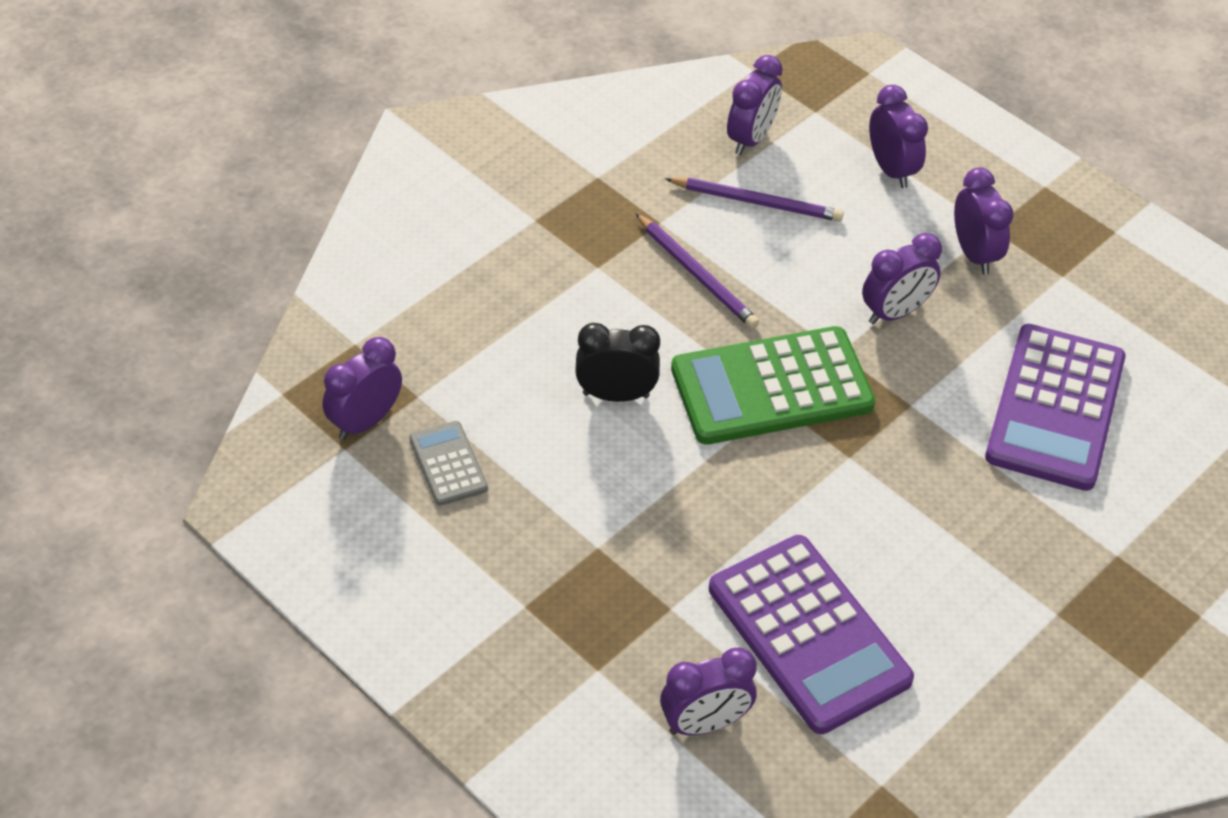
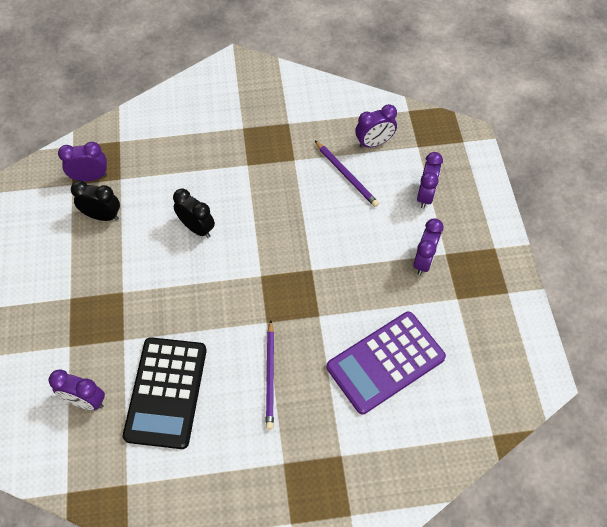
camera: 40 degrees right, 10 degrees up
grey calculator [409,421,488,506] -> black clock [71,181,120,221]
purple pencil [636,213,759,329] -> purple pencil moved to [266,320,274,430]
green calculator [671,326,875,445] -> none
purple calculator [709,535,914,734] -> black calculator [123,337,207,449]
purple clock [862,233,942,324] -> none

